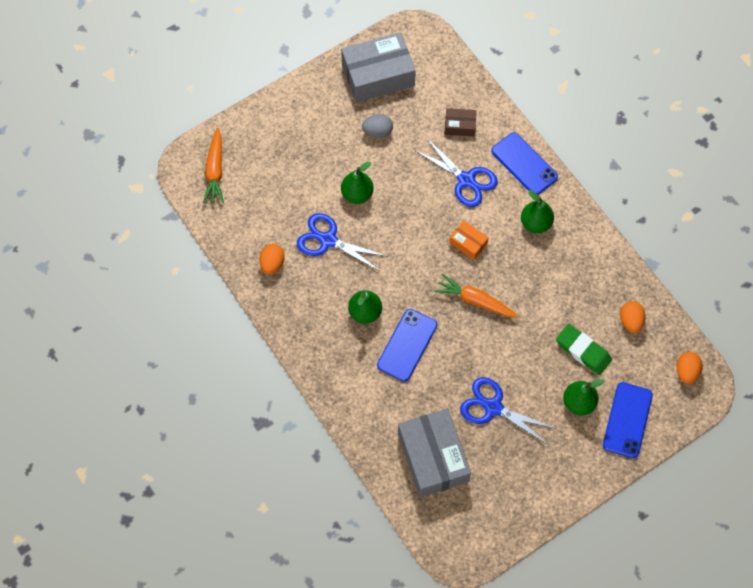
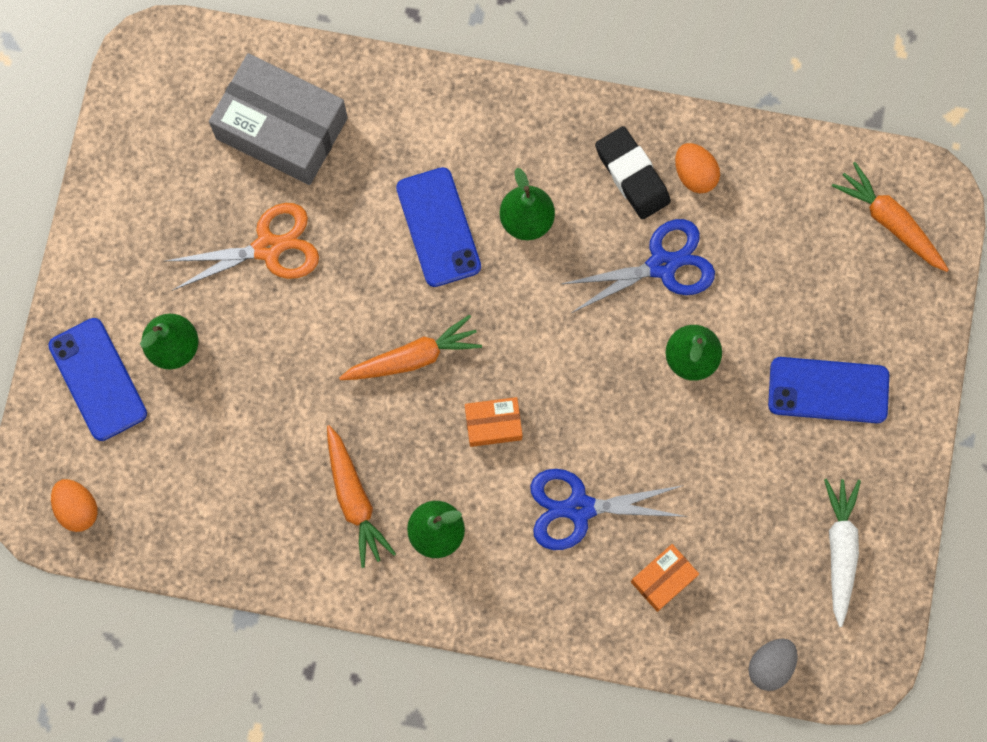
camera: 135 degrees right, 10 degrees up
grey box [341,32,416,102] -> white carrot [824,478,861,627]
grey egg [362,114,393,138] -> grey egg moved to [748,639,798,691]
brown box [445,108,476,136] -> orange box [631,544,699,612]
blue scissors [460,377,557,445] -> orange scissors [166,203,319,291]
blue phone [491,133,558,195] -> blue phone moved to [768,357,889,423]
green eraser [556,324,612,375] -> none
orange egg [620,301,646,333] -> none
none -> orange carrot [327,425,396,568]
none -> black eraser [595,126,671,219]

